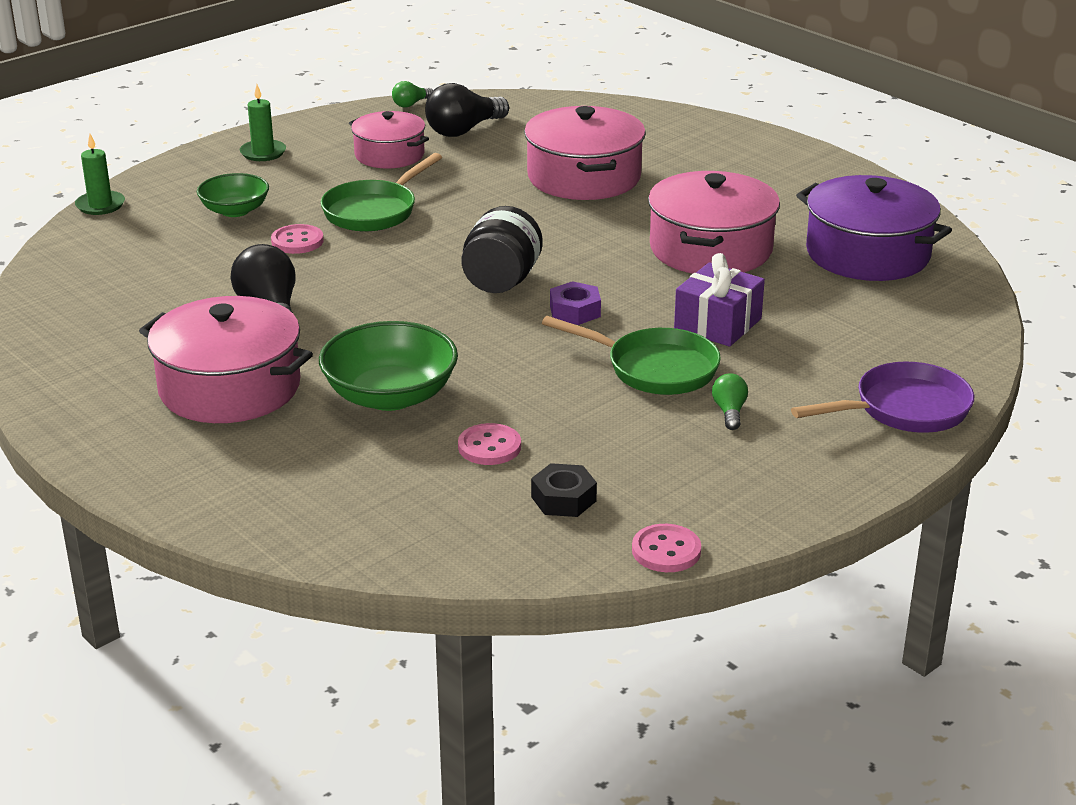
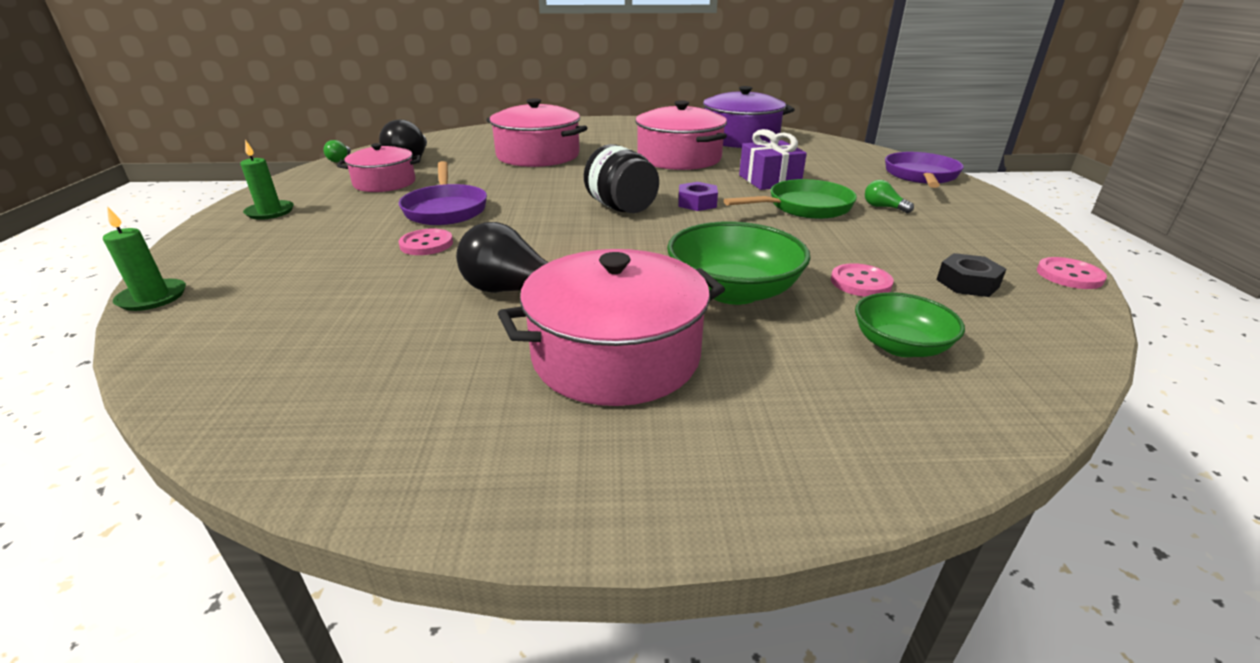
camera: 50 degrees left, 0 degrees up
green bowl [197,173,269,217] -> green bowl moved to [855,292,965,357]
green pan [321,153,442,231] -> purple pan [399,161,487,225]

